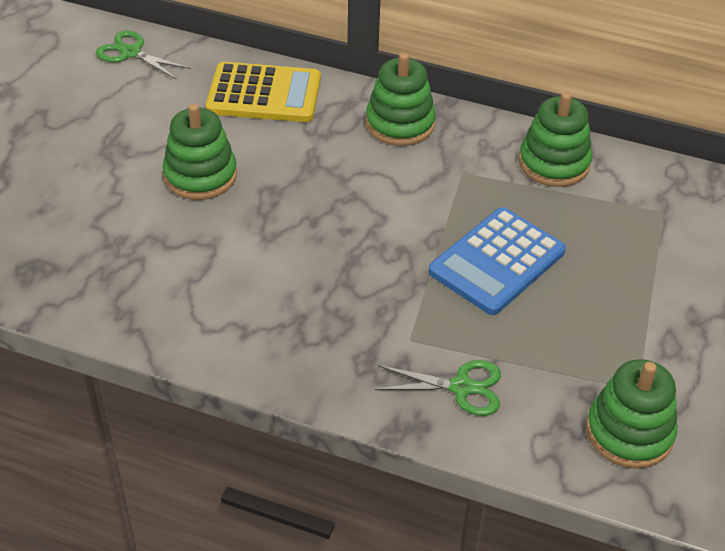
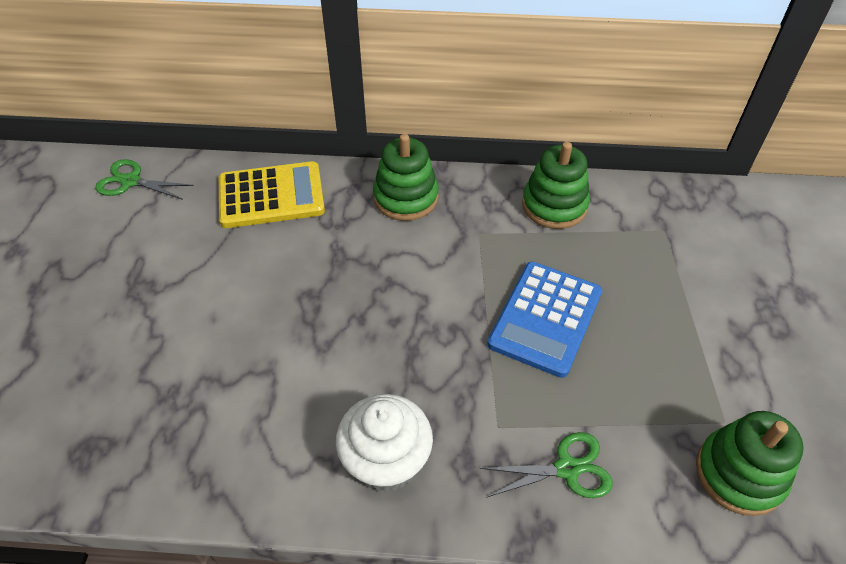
camera: 15 degrees left, 5 degrees up
green stacking toy [162,103,237,200] -> none
none -> white cupcake [336,394,433,492]

